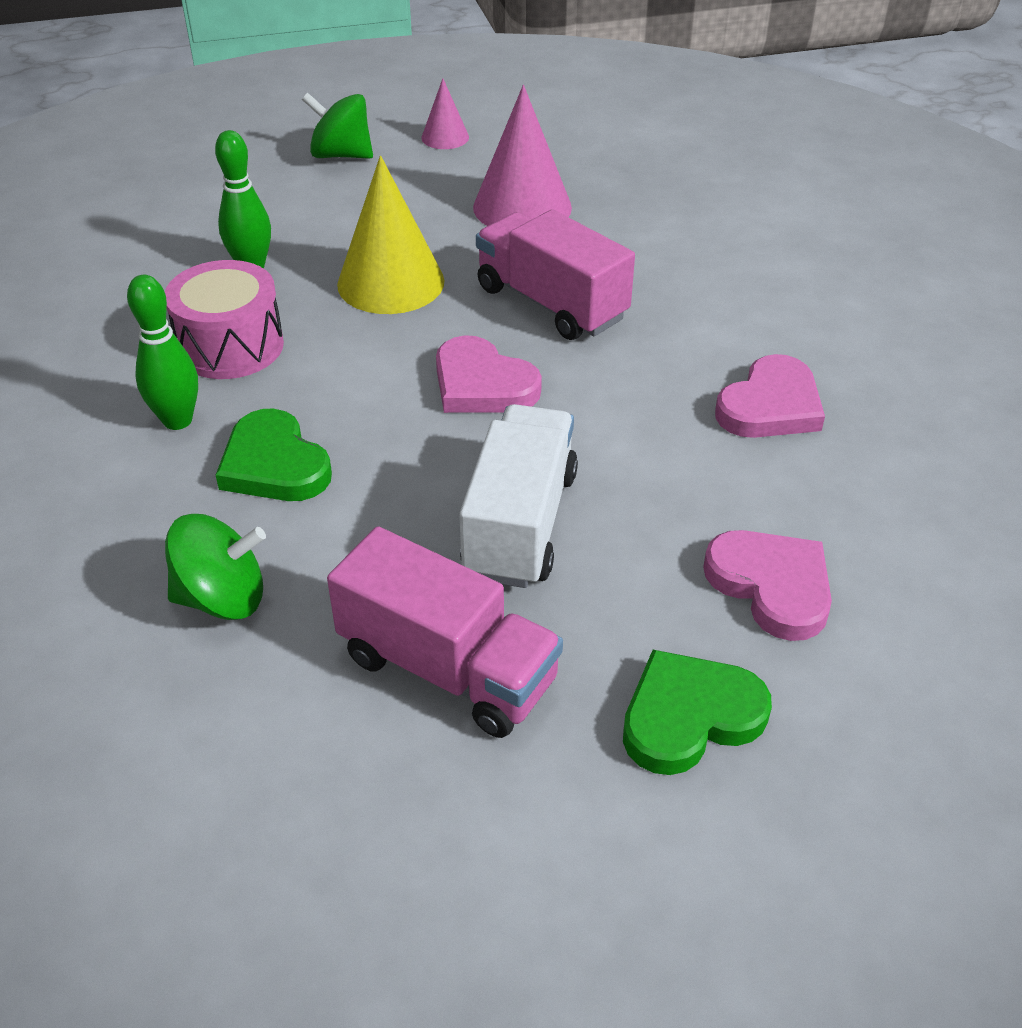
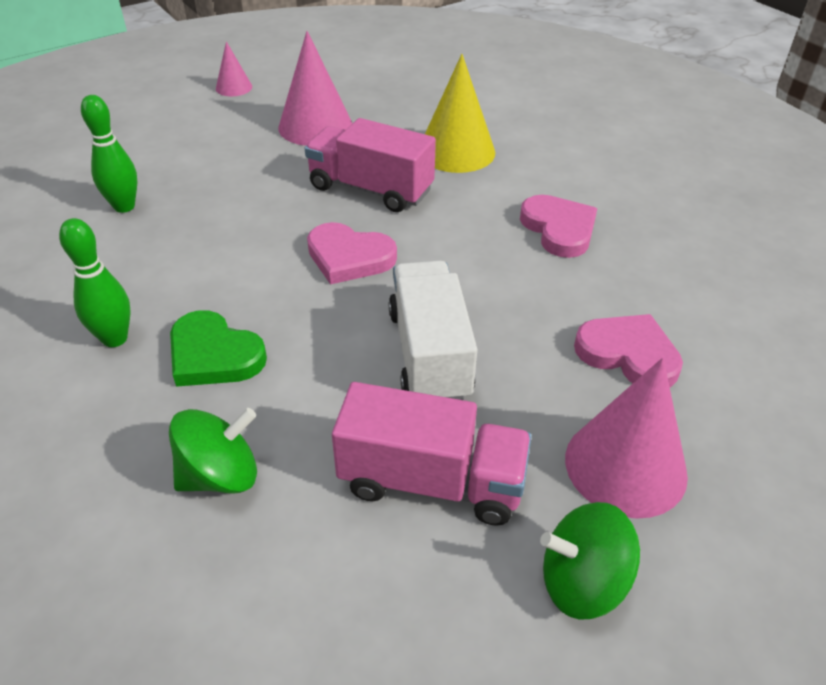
camera: 20 degrees left, 0 degrees up
pink drum [165,260,284,379] -> none
green spinning top [302,93,373,159] -> green spinning top moved to [540,502,640,620]
yellow cone [337,156,444,314] -> yellow cone moved to [425,54,495,173]
green heart [623,650,772,775] -> pink cone [565,358,688,519]
pink heart [715,354,825,438] -> pink heart turned 45 degrees counterclockwise [520,195,597,258]

